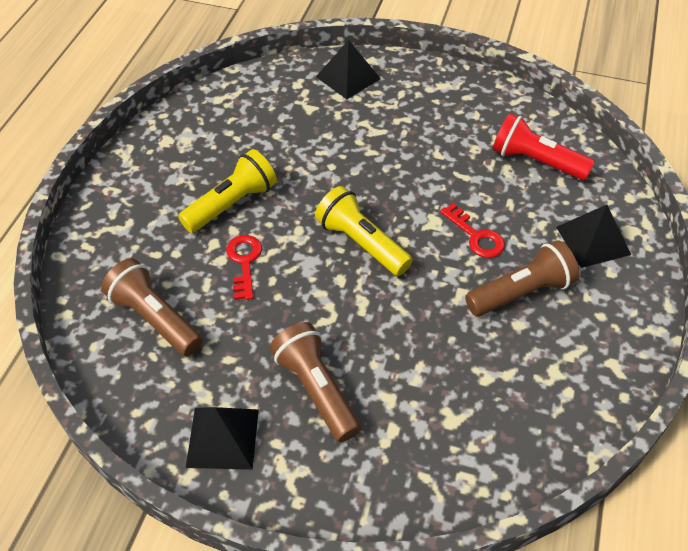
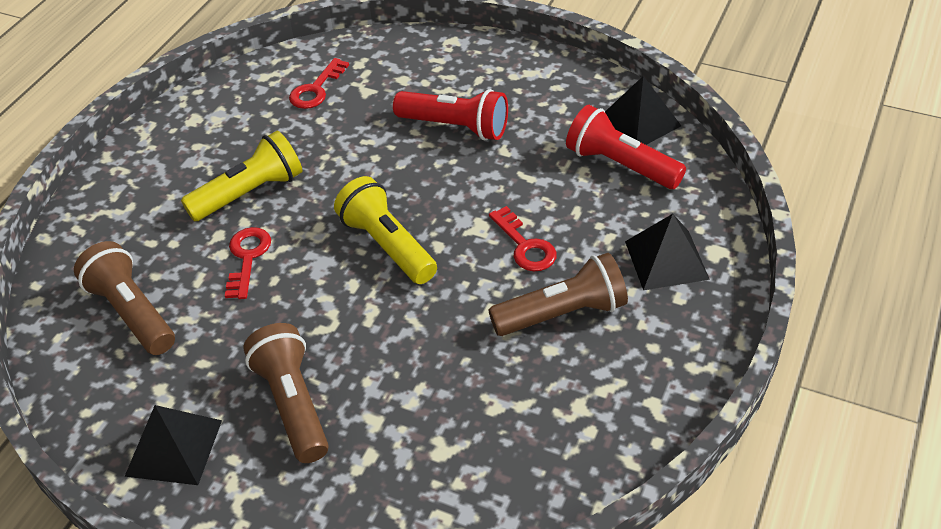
camera: 10 degrees right, 5 degrees down
black pyramid [316,40,381,99] -> black pyramid moved to [605,76,681,145]
none -> red key [289,58,349,109]
none -> red flashlight [393,89,508,141]

